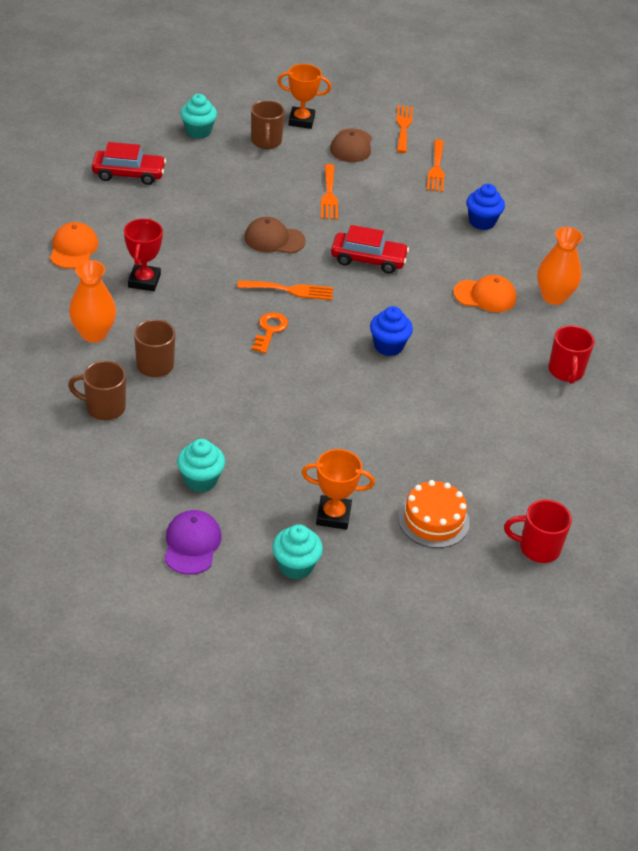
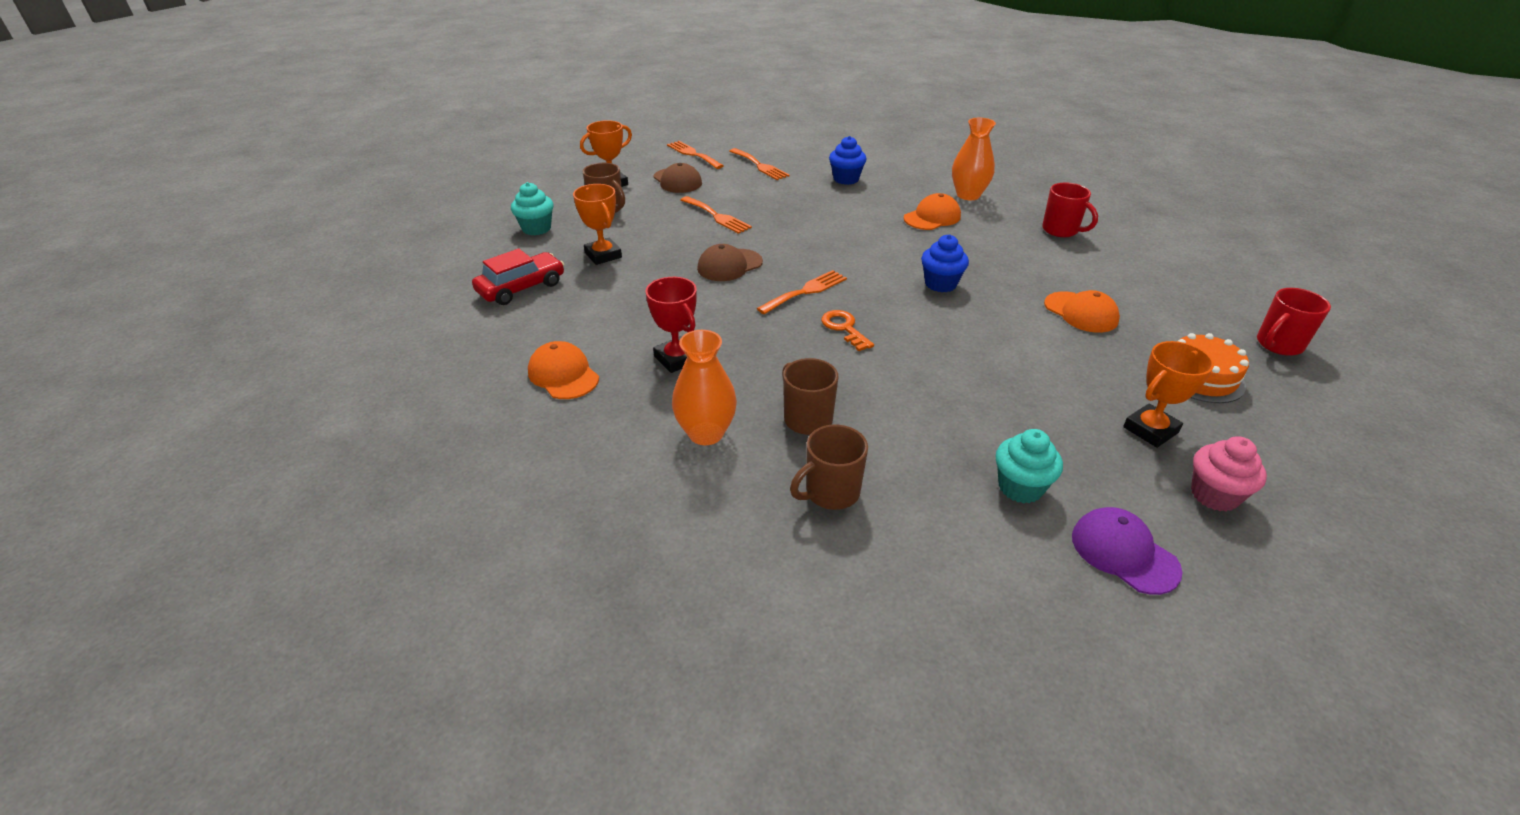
camera: 40 degrees left, 5 degrees down
turquoise cupcake [272,524,323,580] -> pink cupcake [1191,436,1267,512]
red car [331,225,409,274] -> none
none -> orange trophy [573,184,622,265]
none -> orange cap [1044,290,1120,333]

